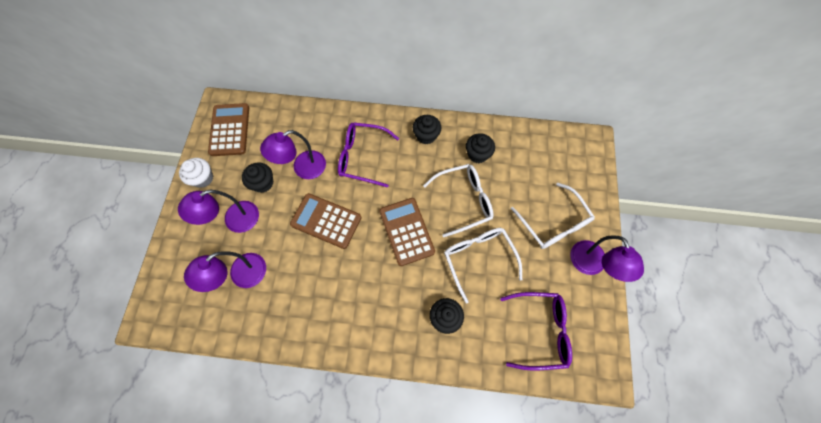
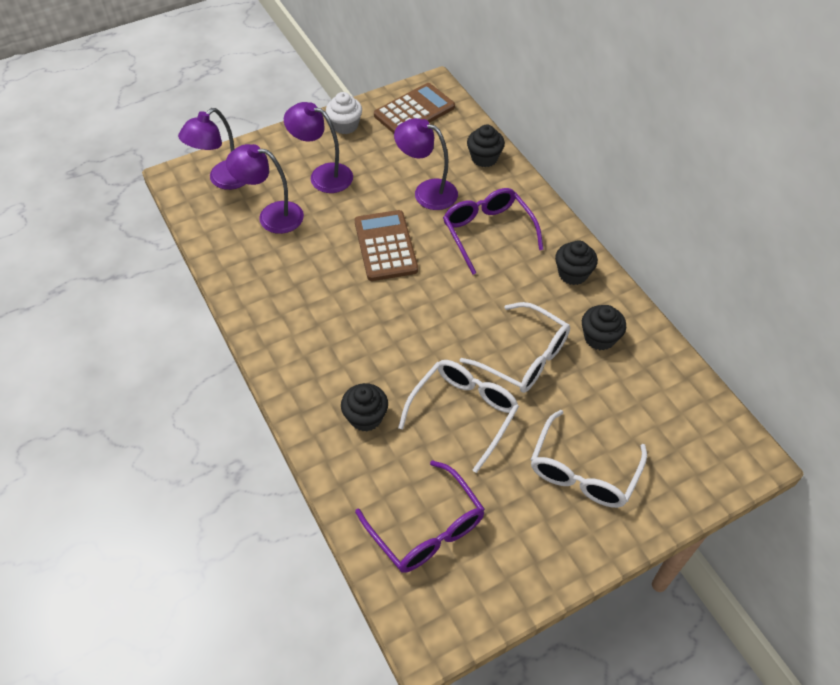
camera: 55 degrees right, 15 degrees down
black cupcake [242,162,273,193] -> black cupcake moved to [467,124,505,167]
brown calculator [379,198,435,266] -> none
purple lamp [570,235,644,282] -> purple lamp moved to [178,108,246,190]

